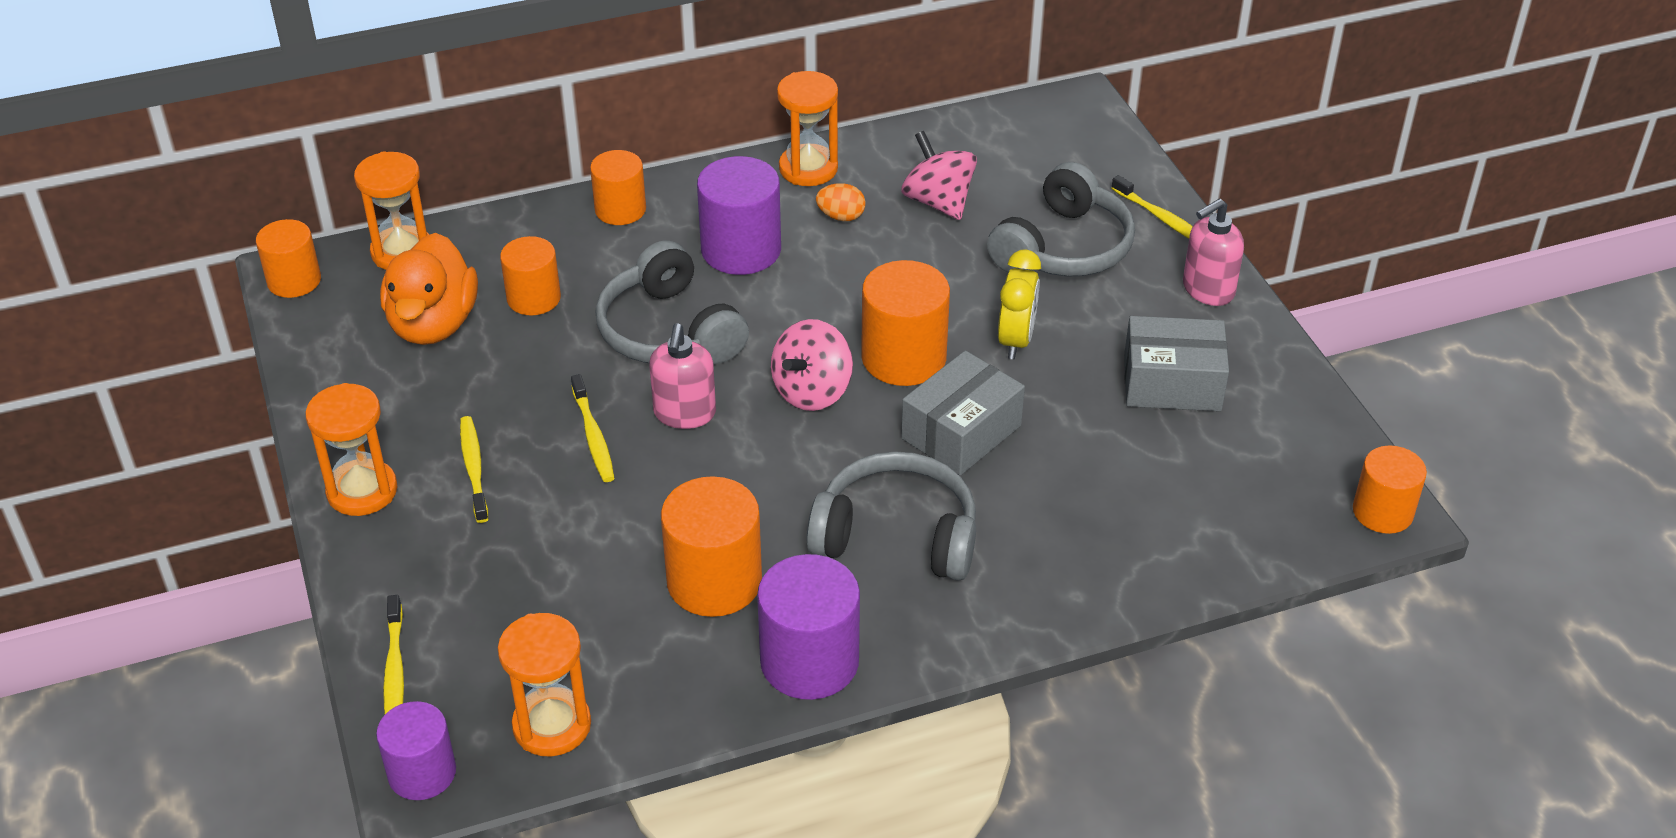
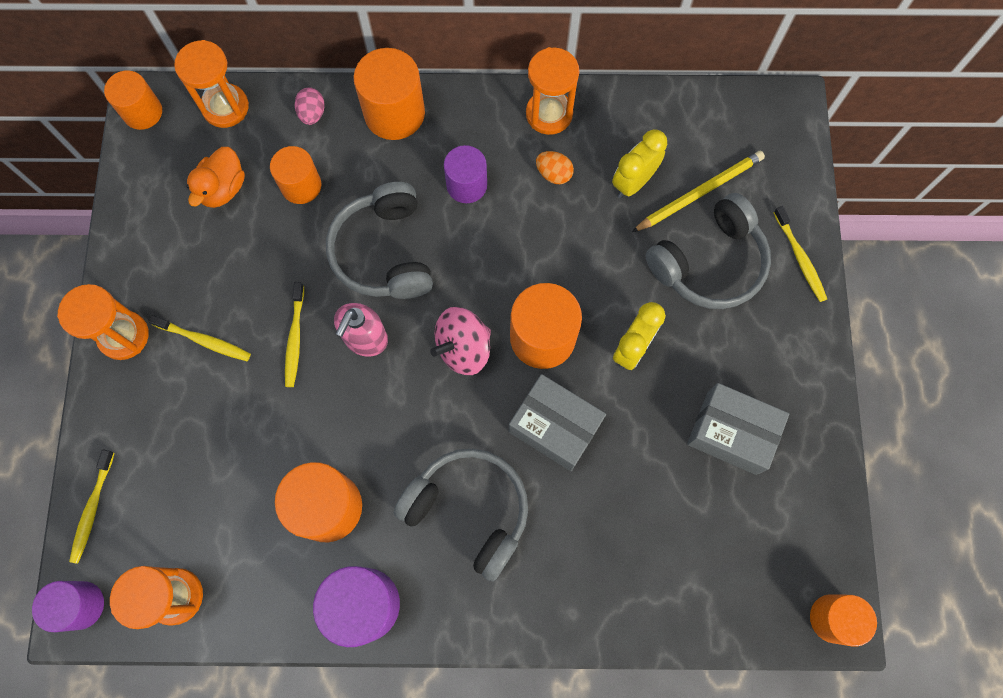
camera: 20 degrees right, 30 degrees up
orange duck [380,233,478,345] -> orange duck [187,147,245,208], size x0.66
yellow toothbrush [460,416,488,523] -> yellow toothbrush turned 105 degrees clockwise [148,315,251,361]
orange cylinder [590,150,646,225] -> orange cylinder [354,48,425,140], size x1.53
purple cylinder [697,156,781,275] -> purple cylinder [444,145,487,203], size x0.65
pink spinning top [901,131,977,220] -> yellow clock [612,129,667,198]
grey box [901,350,1025,475] -> grey box turned 60 degrees clockwise [509,374,606,471]
pink soap dispenser [1183,198,1244,306] -> none
none -> pink egg [295,87,325,125]
none -> yellow pencil [632,151,765,232]

